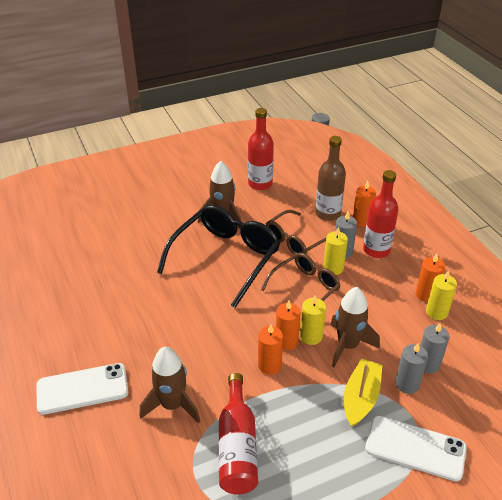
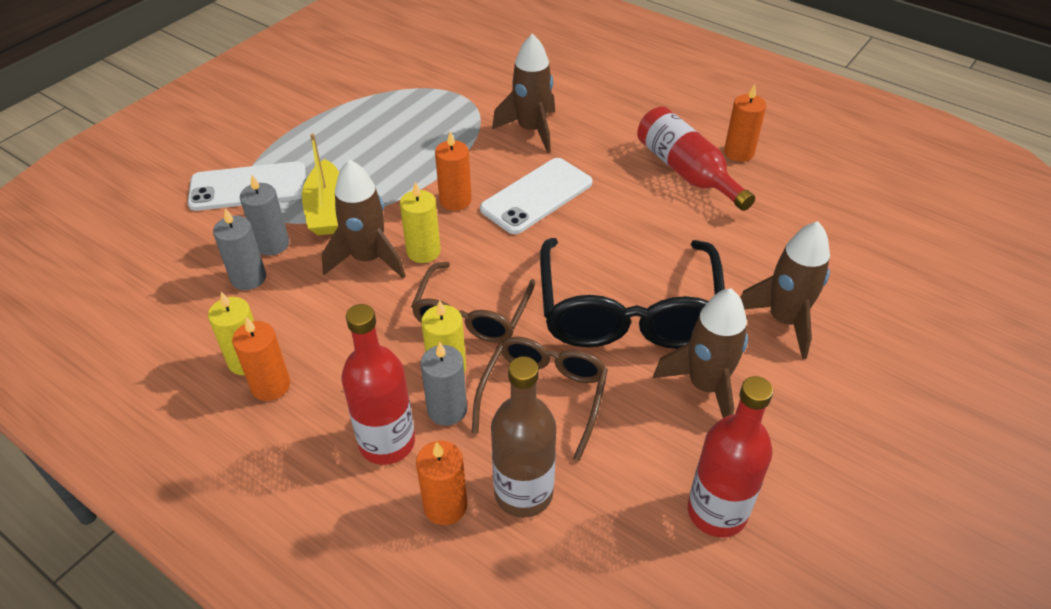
camera: 150 degrees right, 5 degrees up
white phone [36,363,128,415] -> white phone moved to [480,158,592,234]
red bottle [219,373,258,494] -> red bottle moved to [637,106,755,211]
orange candle [276,300,300,350] -> orange candle moved to [724,84,766,162]
none -> brown rocket [740,221,830,359]

